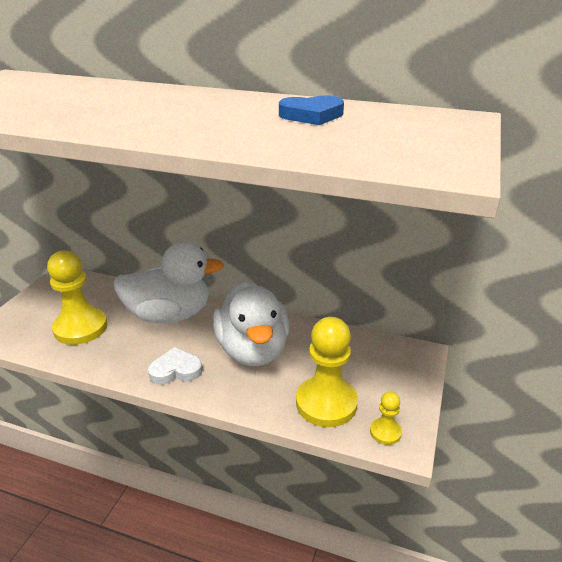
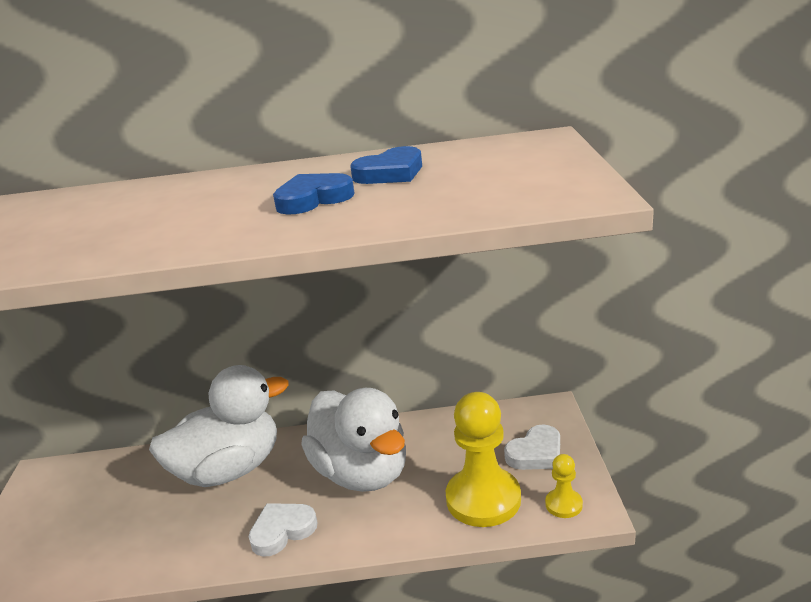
camera: 20 degrees left, 5 degrees down
yellow pawn [47,250,108,345] -> none
none -> blue heart [273,173,355,215]
none -> white heart [504,424,560,470]

